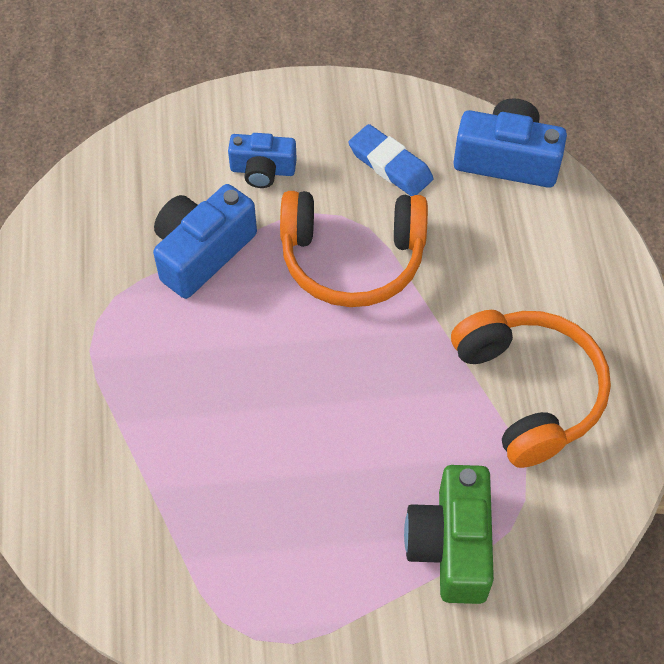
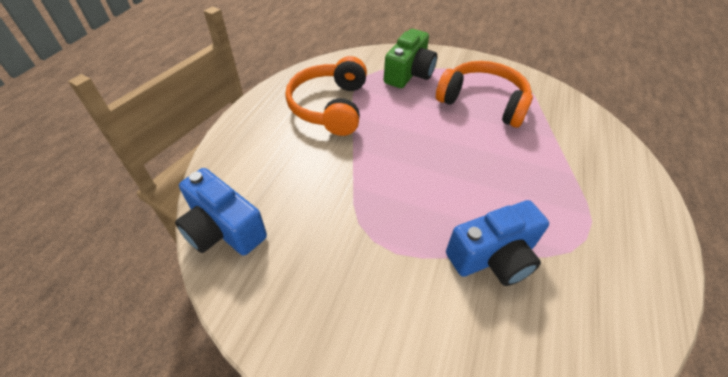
camera: 155 degrees left, 10 degrees down
blue camera [228,133,297,188] -> none
orange headphones [280,191,428,307] -> orange headphones moved to [436,61,533,128]
blue eraser [349,124,433,196] -> none

